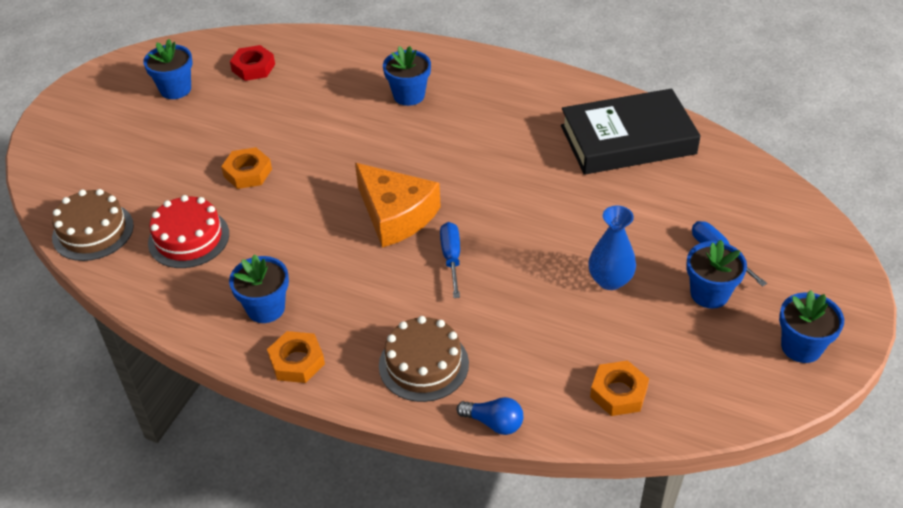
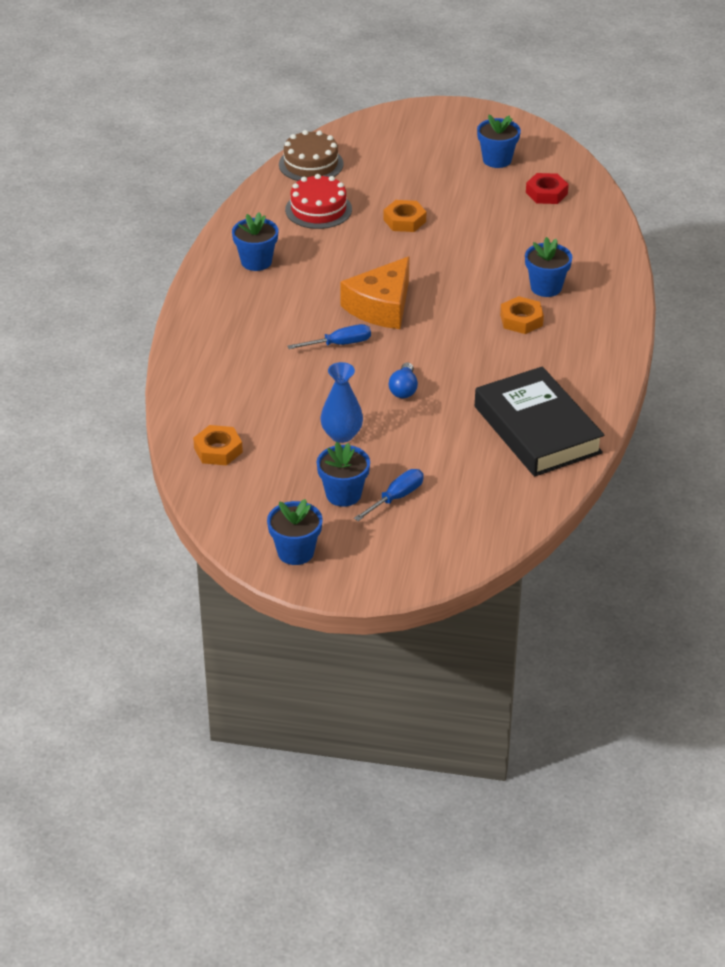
camera: 75 degrees right, 5 degrees down
orange nut [267,331,325,383] -> orange nut moved to [500,296,544,334]
brown cake [379,316,469,402] -> none
blue light bulb [457,397,523,435] -> blue light bulb moved to [389,362,418,398]

